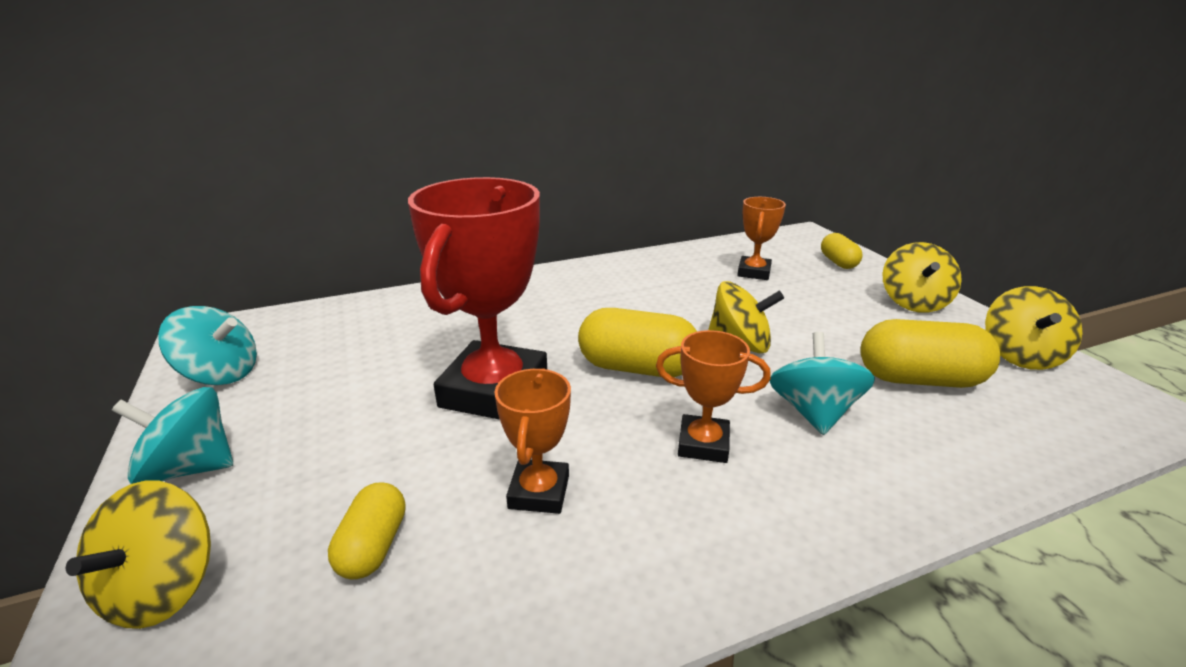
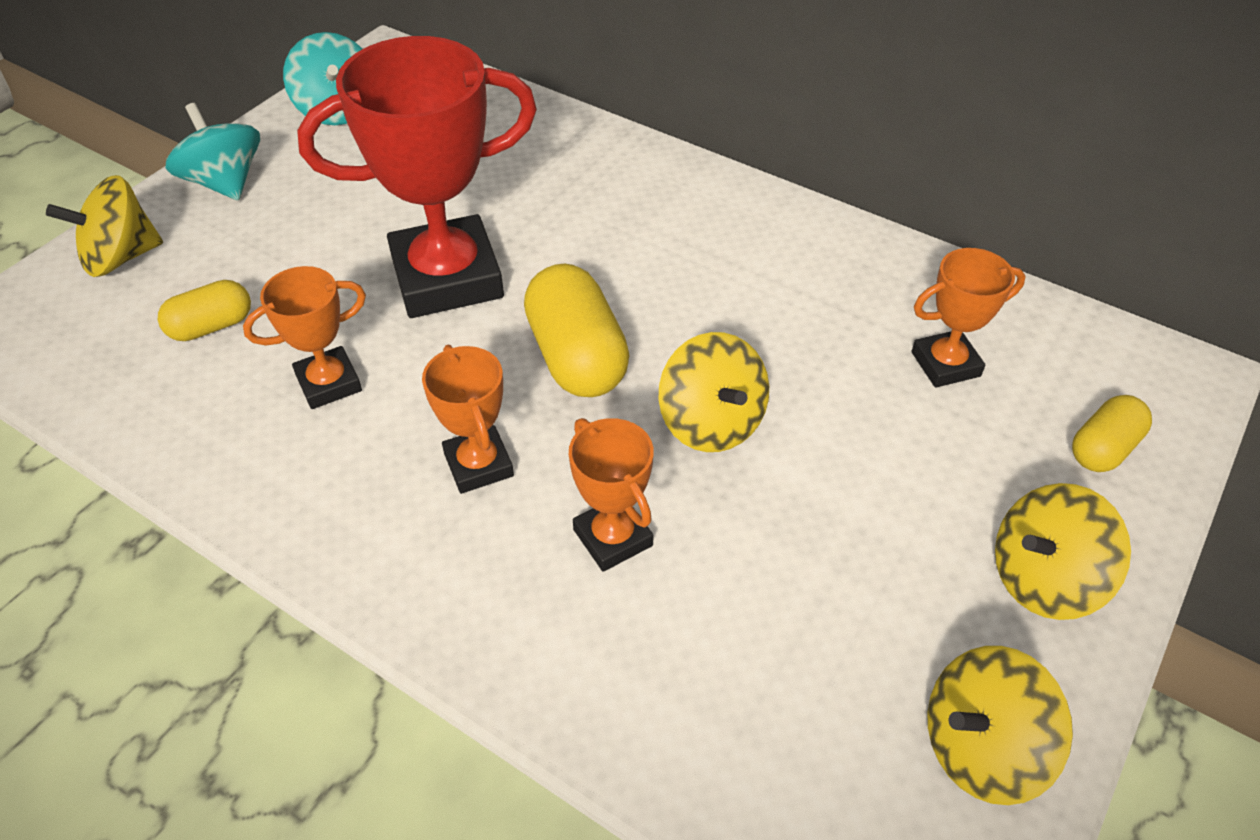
camera: 55 degrees right, 20 degrees up
turquoise spinning top [770,332,875,435] -> orange trophy [569,418,654,572]
yellow capsule [860,319,1000,388] -> none

